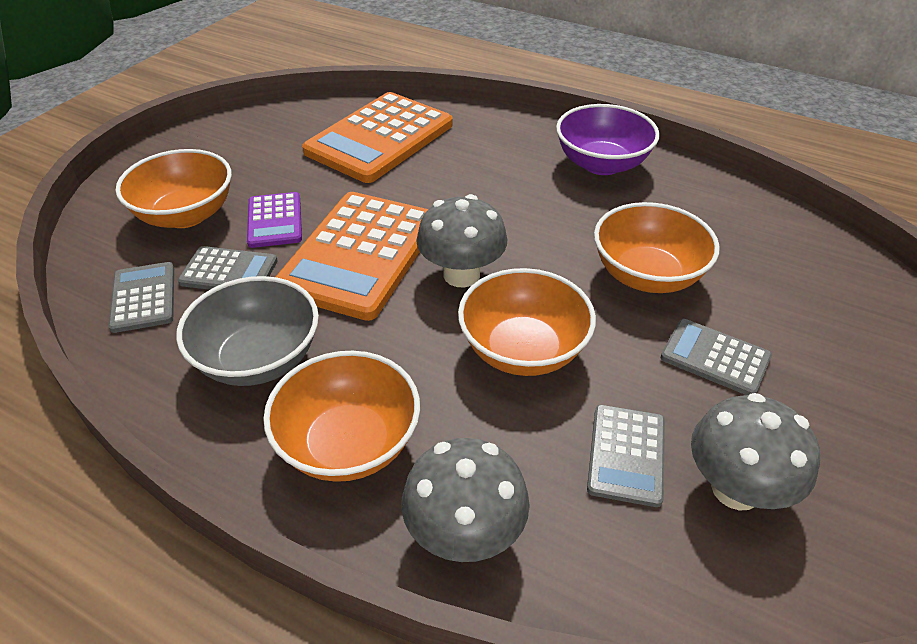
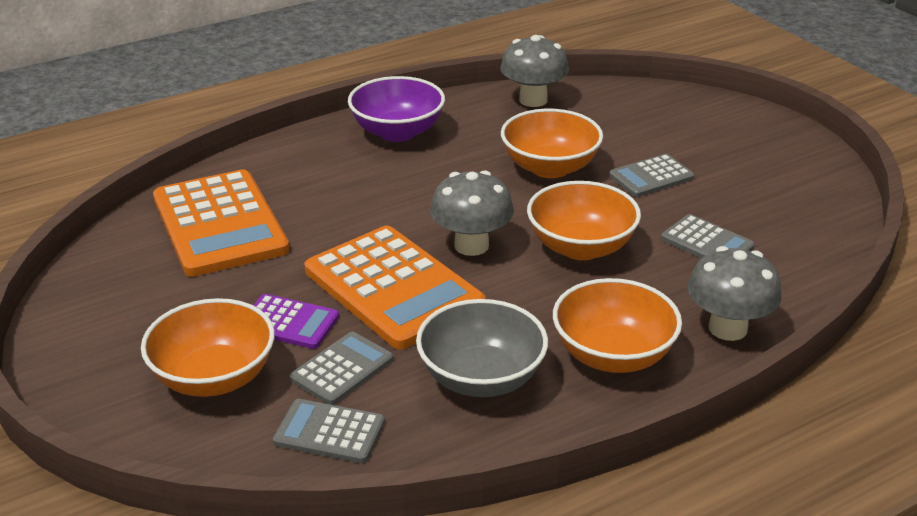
camera: 60 degrees left, 10 degrees down
grey mushroom [691,393,820,511] -> grey mushroom moved to [500,35,569,107]

